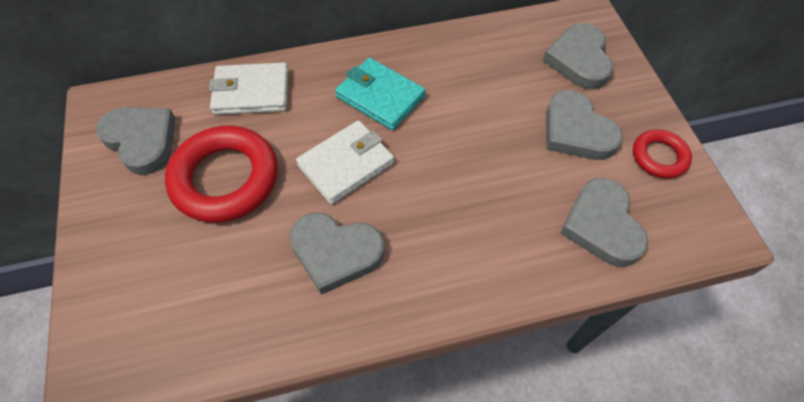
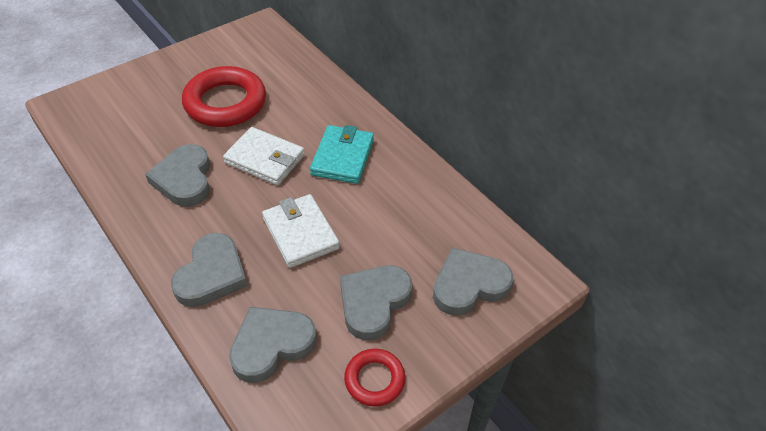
camera: 65 degrees right, 10 degrees down
grey heart [96,107,176,175] -> grey heart moved to [171,233,247,307]
white wallet [209,62,289,115] -> white wallet moved to [262,194,340,268]

